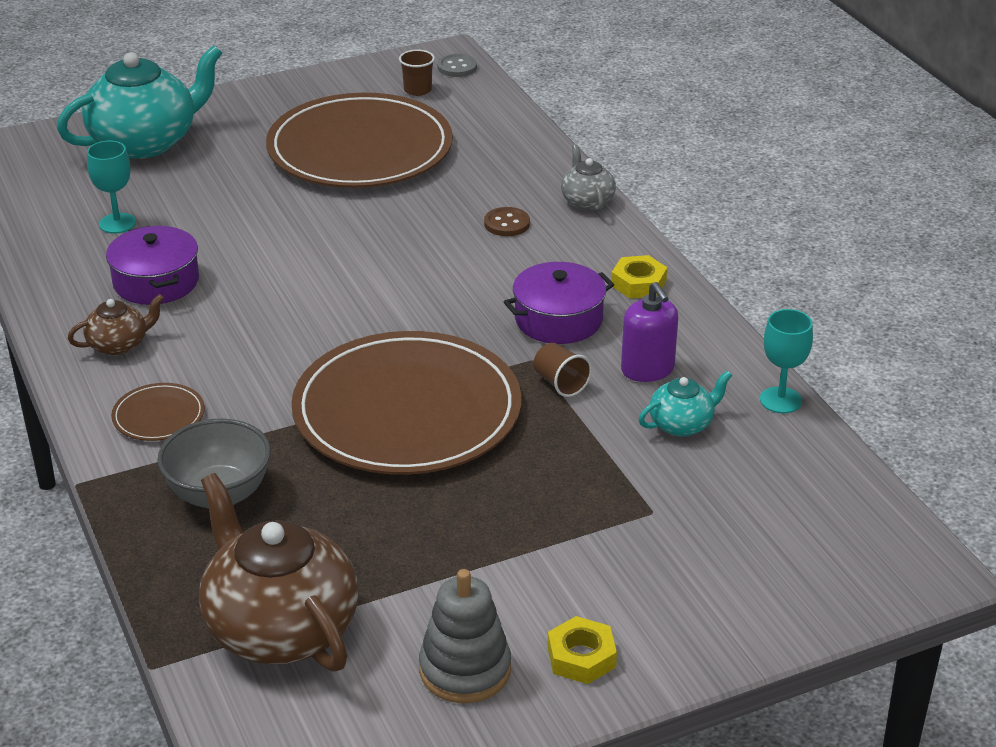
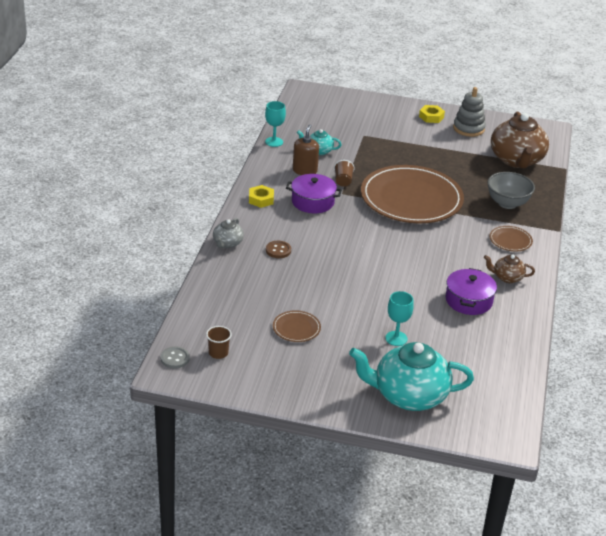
camera: 145 degrees left, 0 degrees up
turquoise goblet [87,141,136,234] -> turquoise goblet moved to [385,291,414,346]
brown plate [266,93,453,188] -> brown plate [273,310,321,342], size x0.40
purple soap dispenser [621,282,678,382] -> brown soap dispenser [293,124,319,175]

